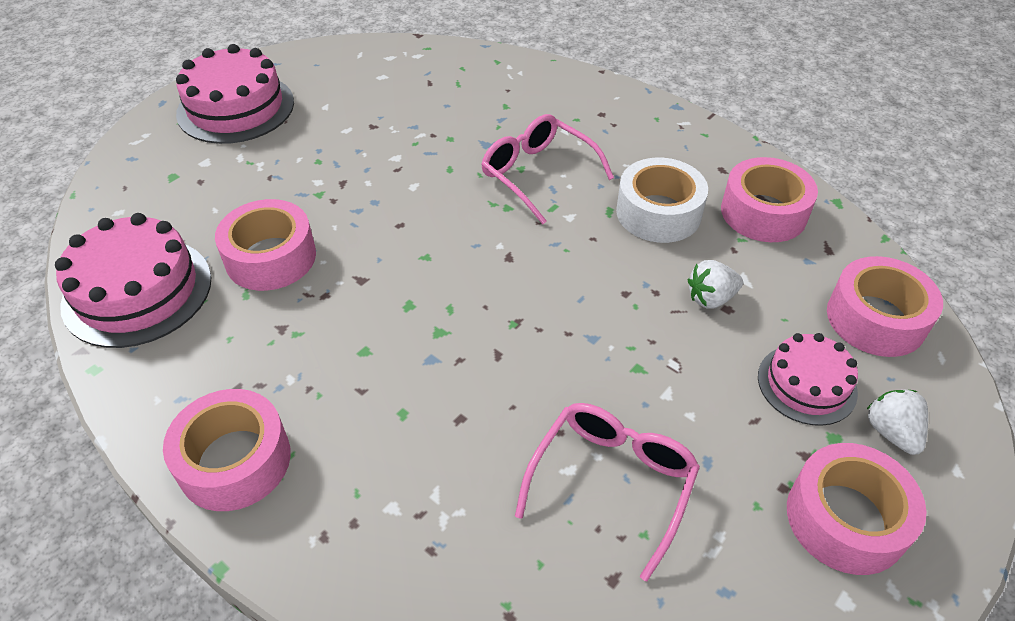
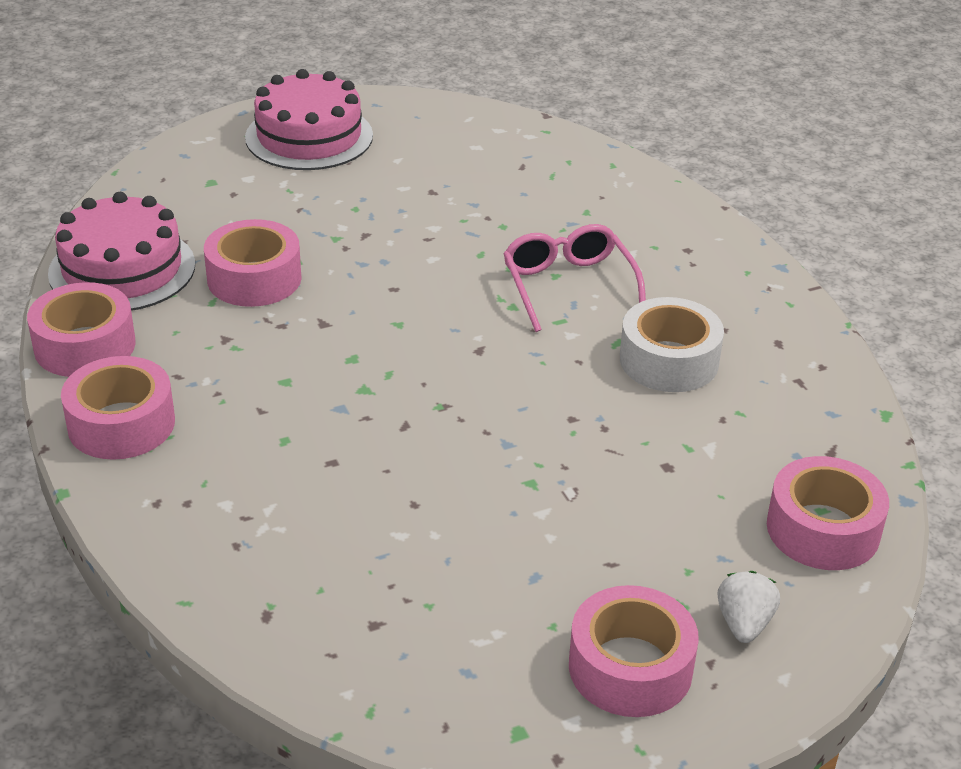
camera: 25 degrees right, 10 degrees down
pink glasses [515,403,700,581] -> none
white strawberry [688,260,743,309] -> none
pink tape [721,157,818,242] -> pink tape moved to [27,282,136,377]
pink cake [758,333,858,426] -> none

